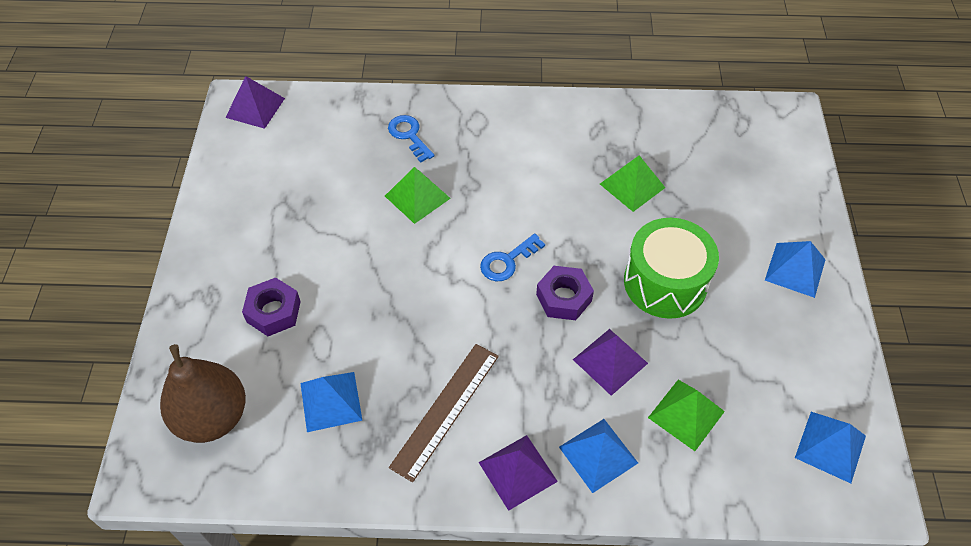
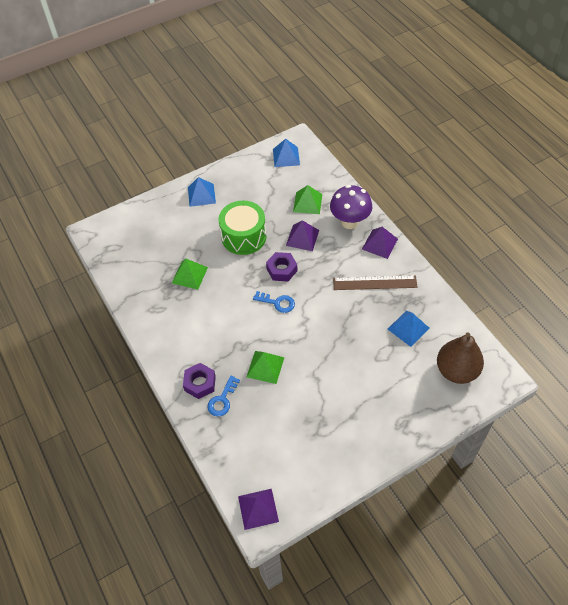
camera: 120 degrees left, 0 degrees up
purple nut [242,277,301,336] -> purple nut moved to [183,363,216,399]
blue pyramid [559,419,638,493] -> purple mushroom [330,185,372,229]

